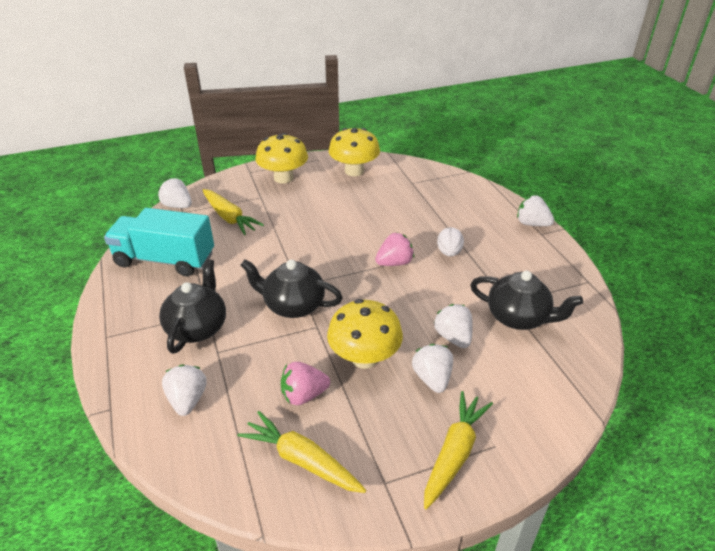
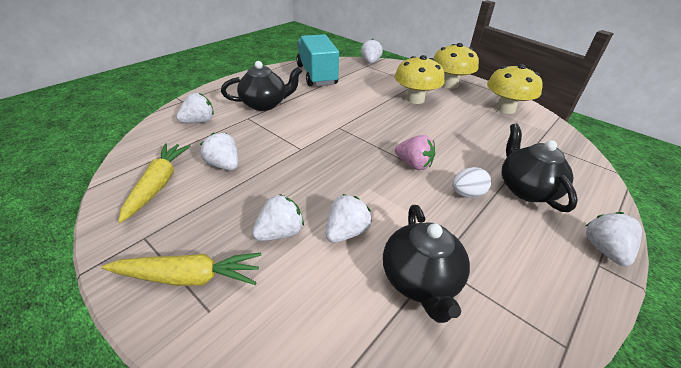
camera: 60 degrees right, 0 degrees up
yellow carrot [202,189,264,235] -> none
black teapot [240,259,343,318] -> black teapot moved to [502,123,578,212]
pink strawberry [281,362,330,405] -> white strawberry [200,133,238,170]
yellow mushroom [327,299,403,369] -> yellow mushroom moved to [394,55,445,104]

